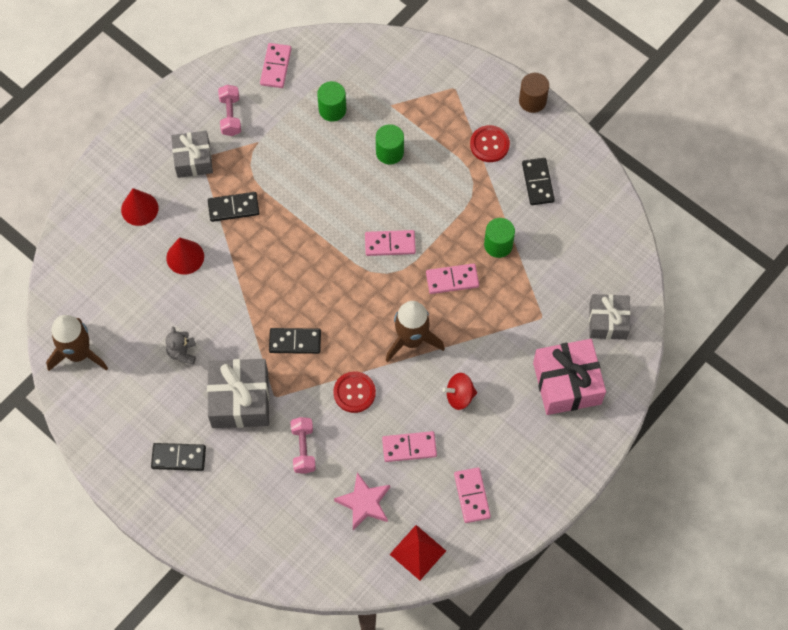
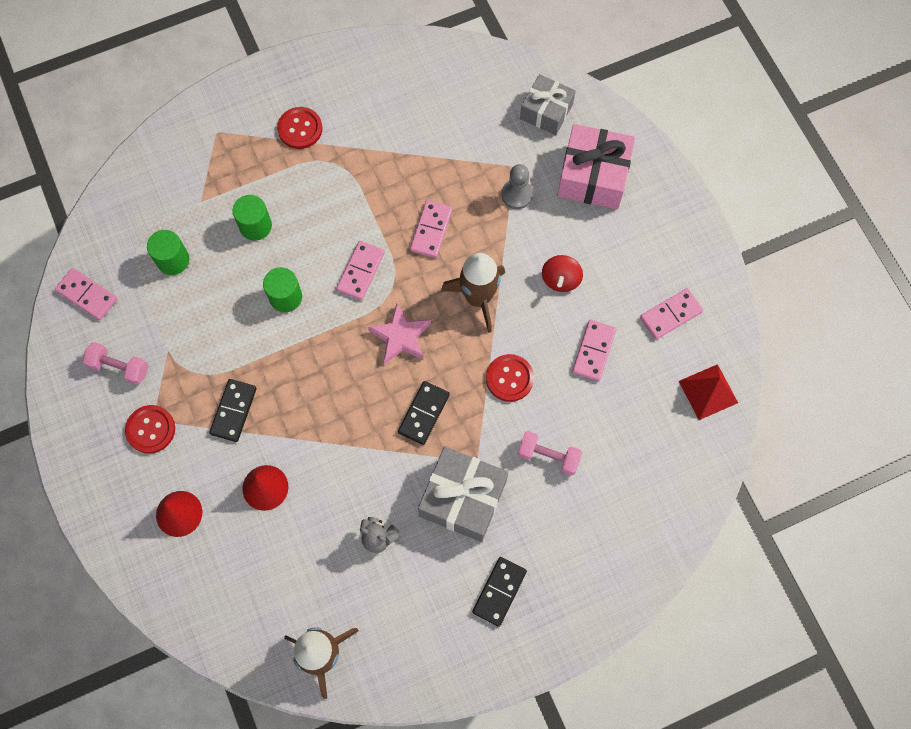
camera: 65 degrees left, 5 degrees up
grey gift [171,131,213,178] -> red button [125,405,175,454]
pink star [334,472,390,530] -> pink star moved to [368,303,431,364]
pink domino [454,467,491,523] -> pink domino turned 45 degrees counterclockwise [640,288,703,339]
green cylinder [484,218,515,258] -> green cylinder moved to [263,267,302,312]
brown cylinder [519,73,549,113] -> none
black domino [522,158,555,205] -> none
none -> grey pawn [502,164,533,209]

